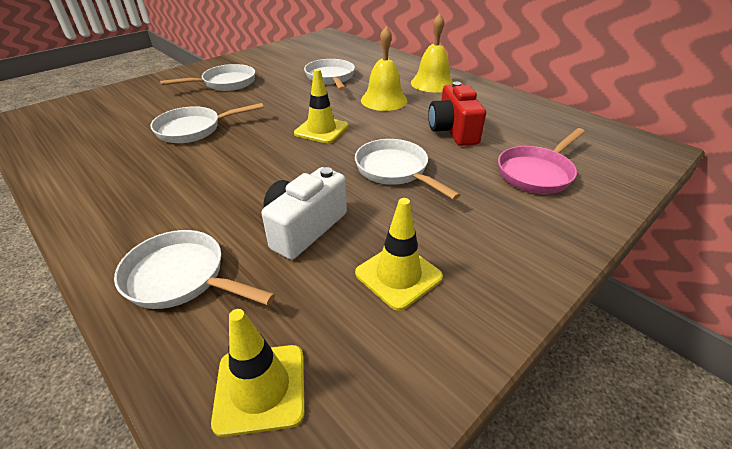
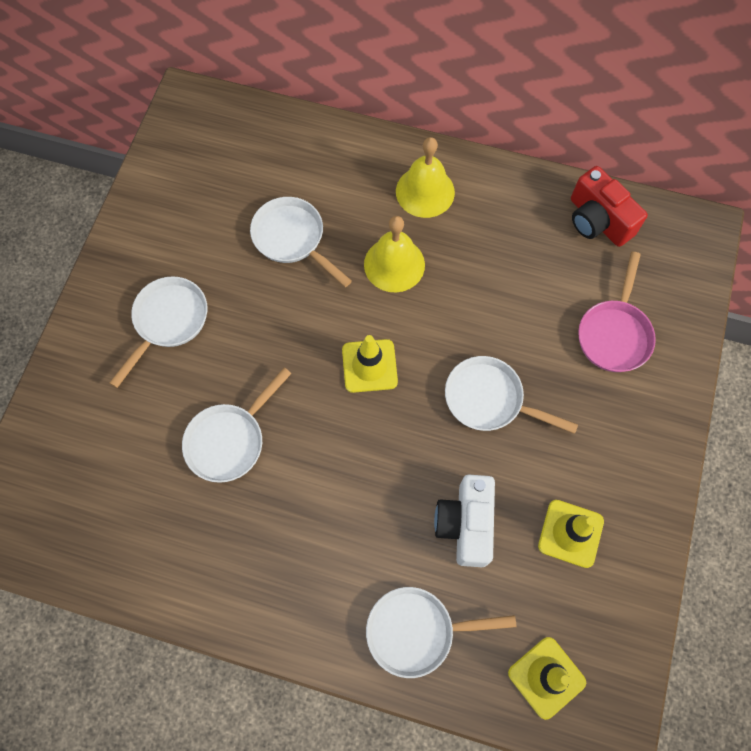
camera: 30 degrees left, 30 degrees up
red camera [428,82,486,146] -> red camera moved to [571,166,648,247]

